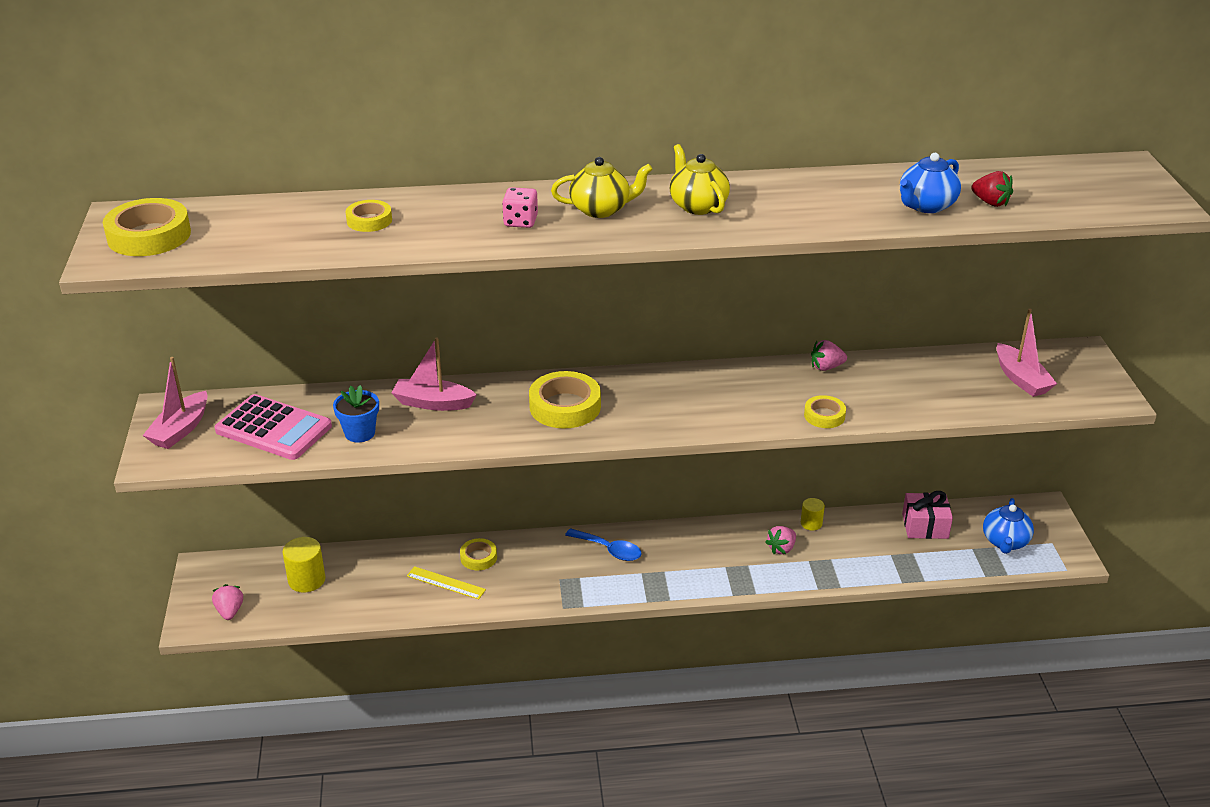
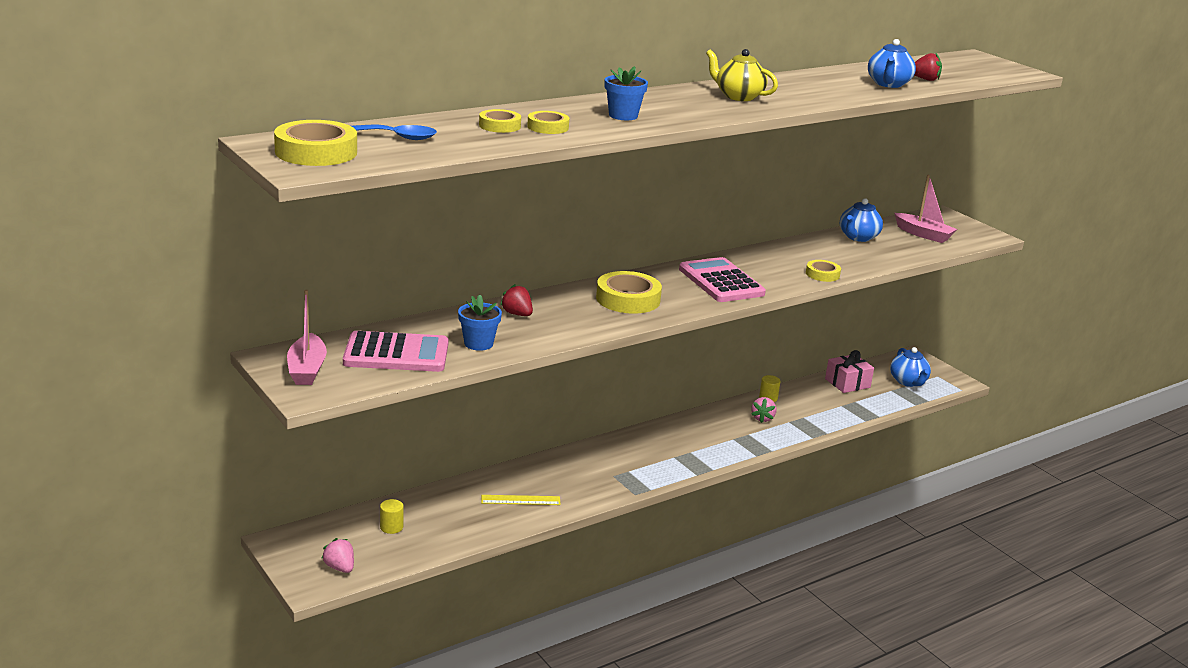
camera: 30 degrees left, 10 degrees down
yellow cylinder [283,537,325,593] -> yellow cylinder [380,499,404,534], size x0.62
pink boat [392,337,477,411] -> red strawberry [500,284,533,316]
yellow tape [460,538,497,570] -> yellow tape moved to [527,111,569,134]
pink dice [502,187,538,228] -> blue flower pot [605,66,648,120]
yellow teapot [551,157,653,218] -> none
blue spoon [565,528,642,561] -> blue spoon moved to [352,125,437,140]
pink strawberry [811,340,847,371] -> none
none -> pink calculator [679,257,766,302]
none -> blue teapot [840,198,883,242]

